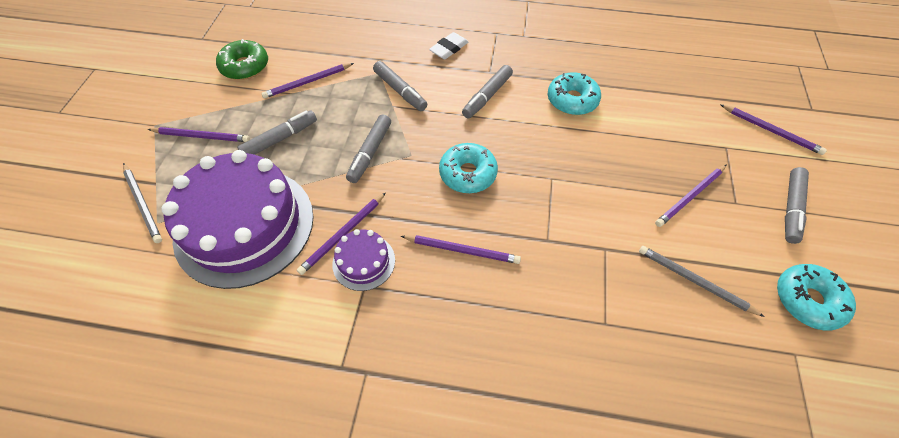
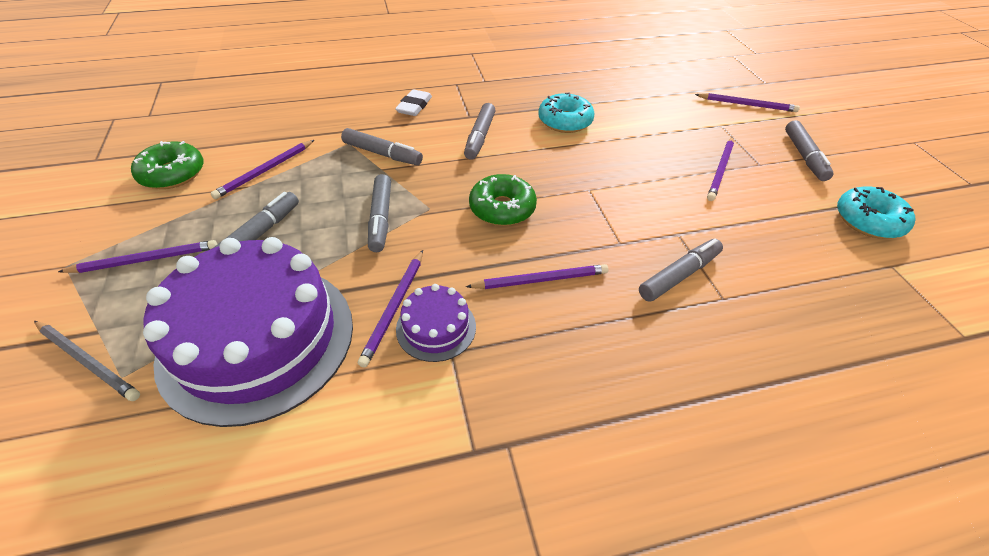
camera: 25 degrees left, 10 degrees down
turquoise donut [439,143,498,193] -> green donut [469,174,537,226]
grey pencil [639,246,765,317] -> none
none -> grey marker [639,239,723,302]

